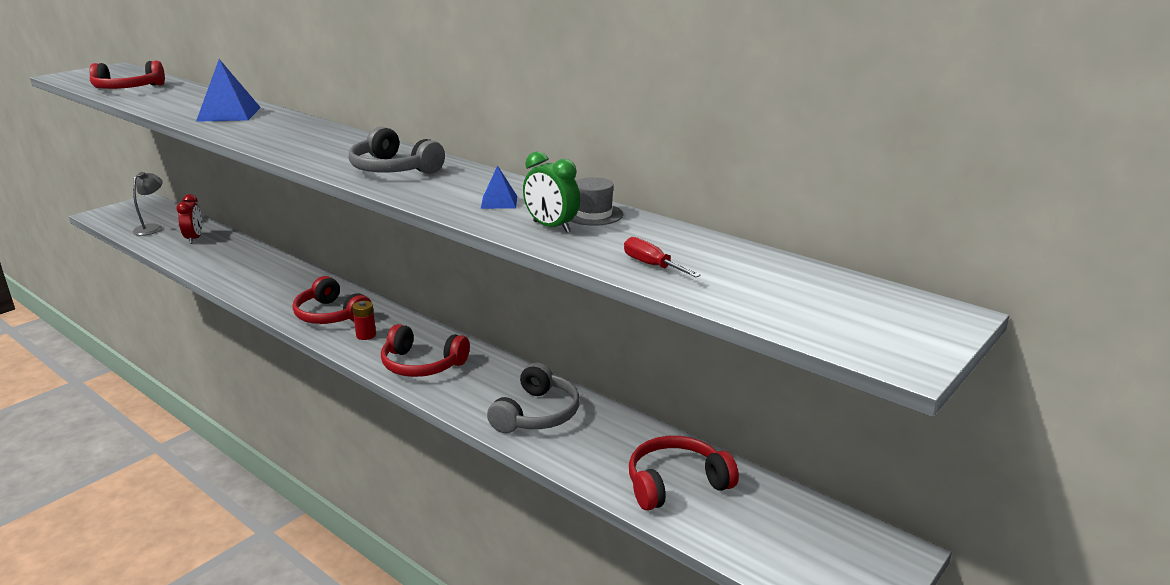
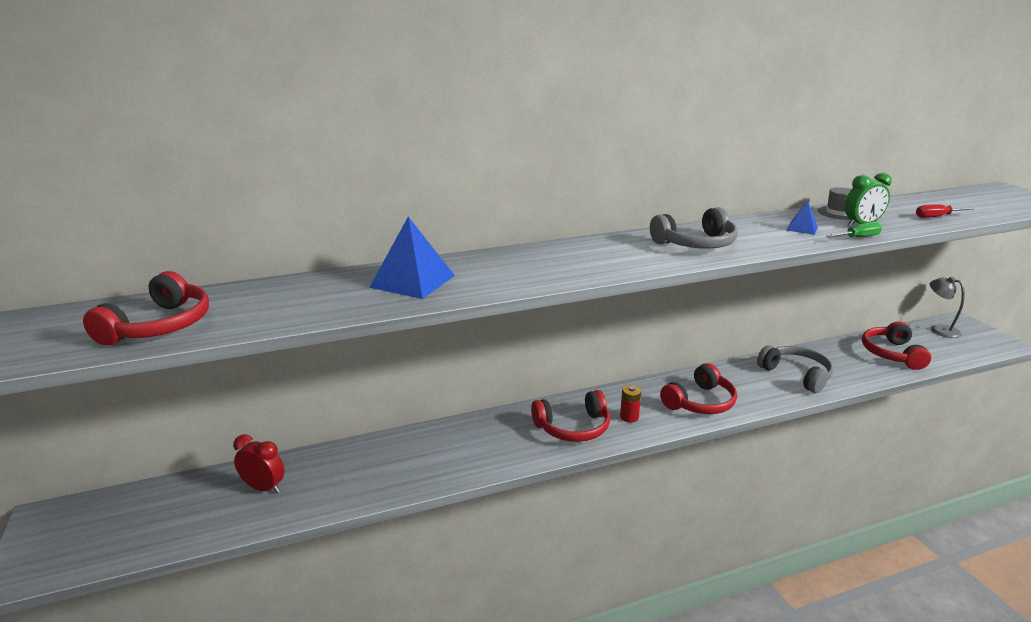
camera: 60 degrees left, 0 degrees up
grey lamp [133,172,163,235] -> grey lamp moved to [930,276,964,338]
none -> green screwdriver [826,222,882,237]

